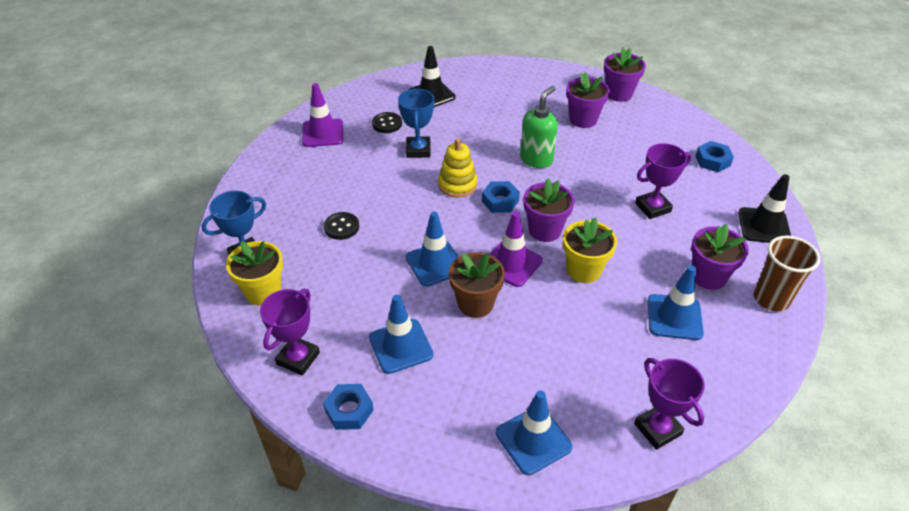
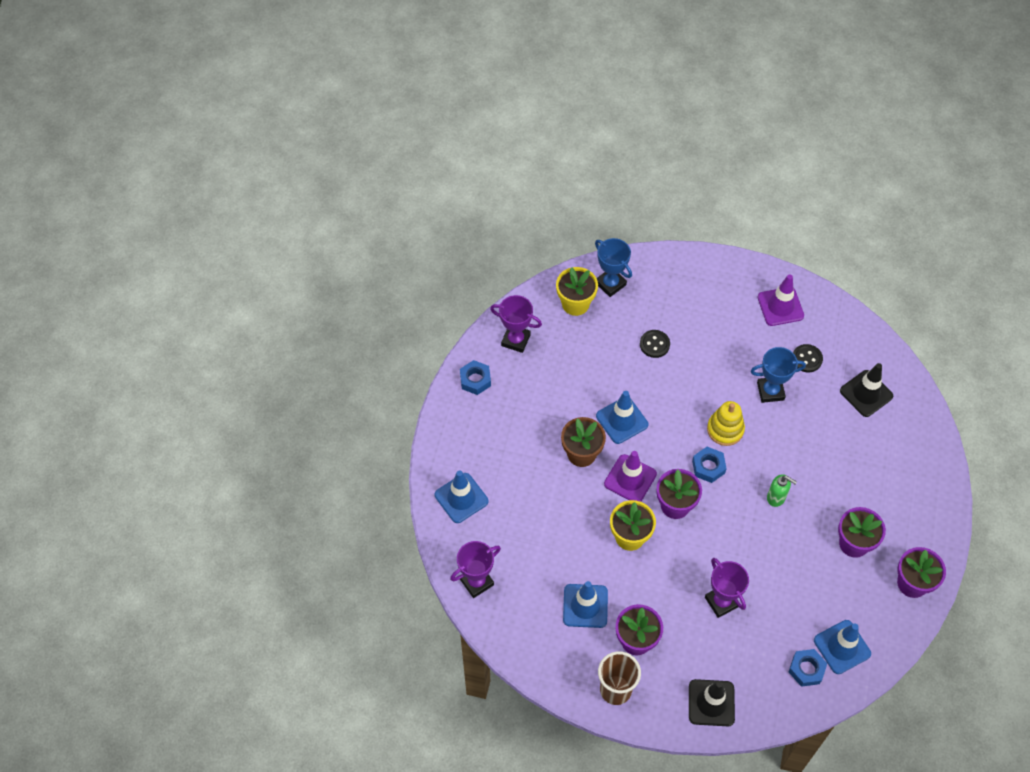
camera: 85 degrees right, 15 degrees up
blue traffic cone [369,295,434,374] -> blue traffic cone moved to [814,620,871,674]
green soap dispenser [520,86,558,168] -> green soap dispenser [767,474,797,507], size x0.66

